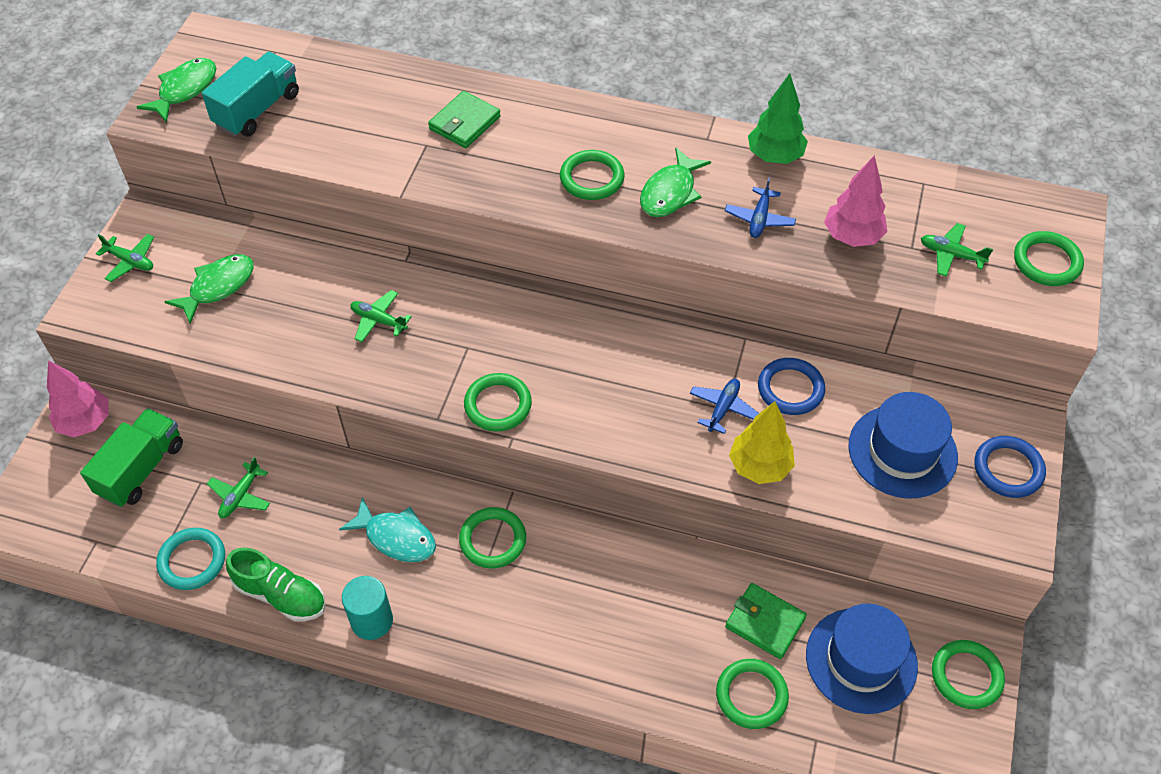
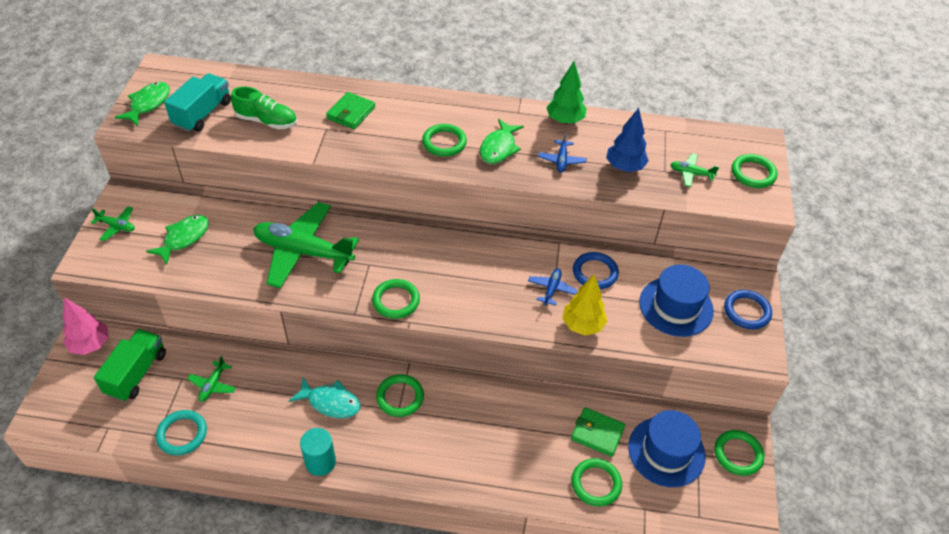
camera: 10 degrees left, 5 degrees down
green shoe [226,547,326,621] -> green shoe moved to [231,87,297,129]
green plane [350,290,412,342] -> green plane [253,202,359,288], size x2.35
pink tree [824,155,887,247] -> blue tree [606,108,649,172]

